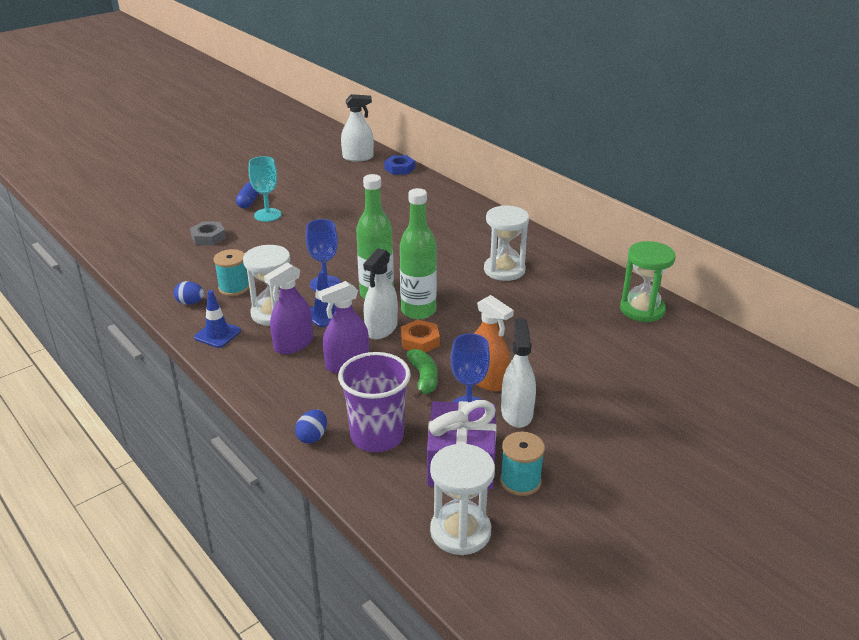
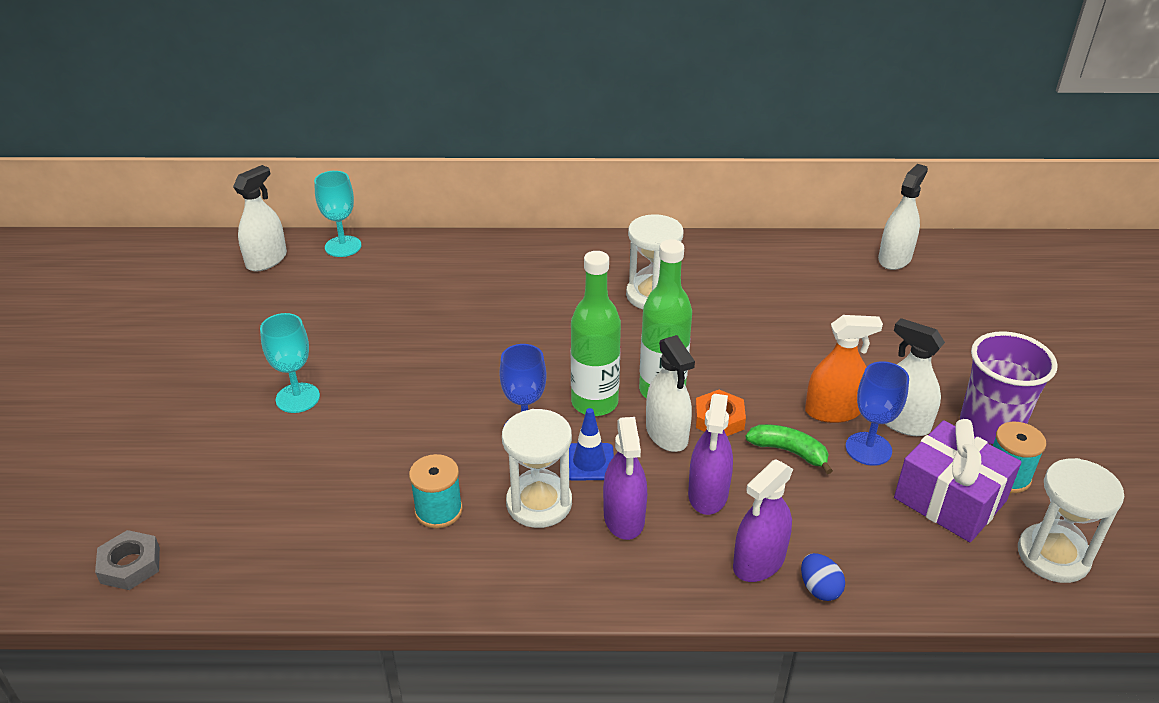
camera: 50 degrees left, 5 degrees up
blue egg [173,281,204,305] -> none
grey nut [190,221,226,245] -> grey nut moved to [95,530,160,590]
blue traffic cone [194,290,241,348] -> none
blue capsule [236,182,259,208] -> none
purple cup [338,352,411,452] -> purple cup moved to [960,331,1058,444]
blue nut [384,155,415,175] -> turquoise goblet [314,171,361,257]
green hourglass [620,241,676,322] -> none
none -> purple spray bottle [733,459,793,582]
none -> white spray bottle [878,164,928,270]

